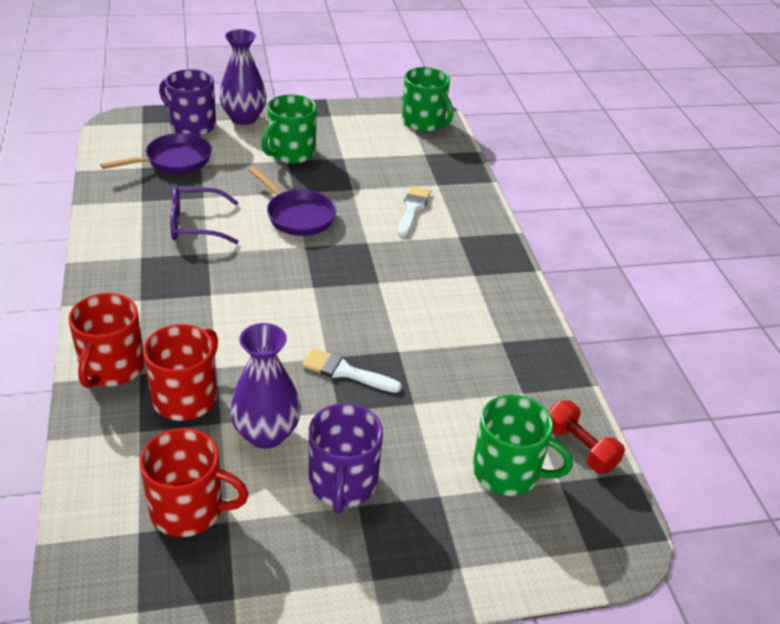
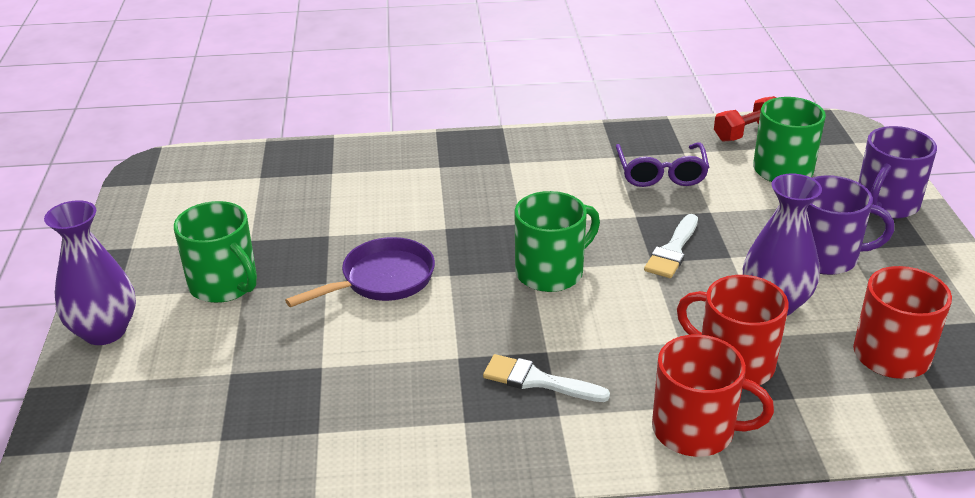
camera: 80 degrees left, 5 degrees down
purple pan [100,133,212,174] -> none
purple mug [159,69,216,136] -> purple mug moved to [858,126,937,219]
purple glasses [170,187,239,244] -> purple glasses moved to [616,142,709,187]
white brush [398,186,431,237] -> white brush moved to [483,354,610,402]
green mug [402,67,453,132] -> green mug moved to [515,191,600,292]

